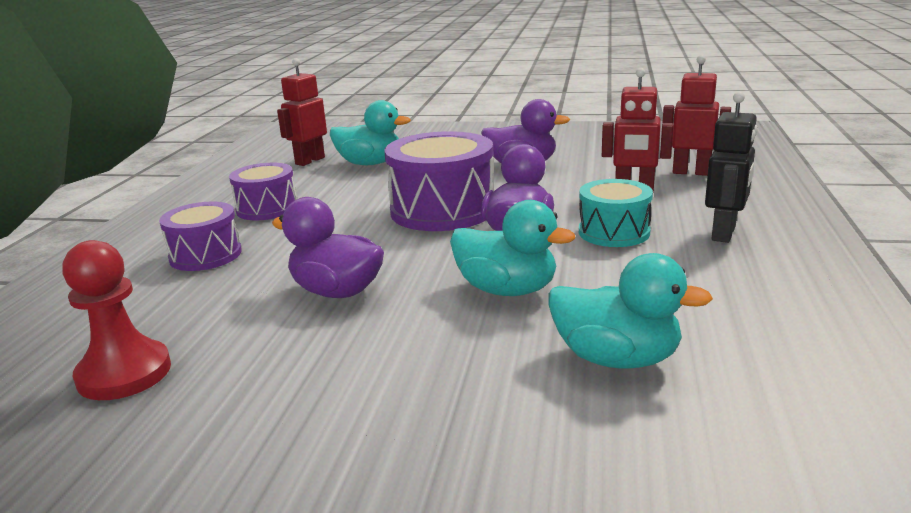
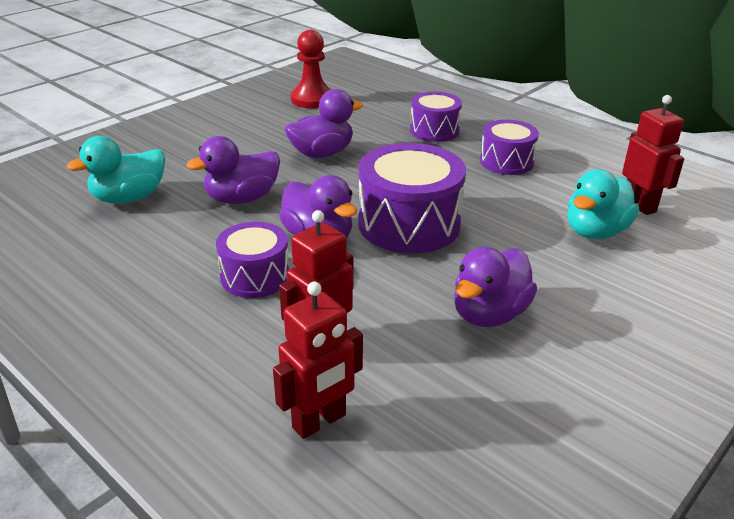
camera: 120 degrees right, 10 degrees up
turquoise duck [450,200,575,296] -> purple duck [187,136,280,204]
turquoise drum [579,179,653,247] -> purple drum [216,222,289,298]
black robot [705,92,758,243] -> none

